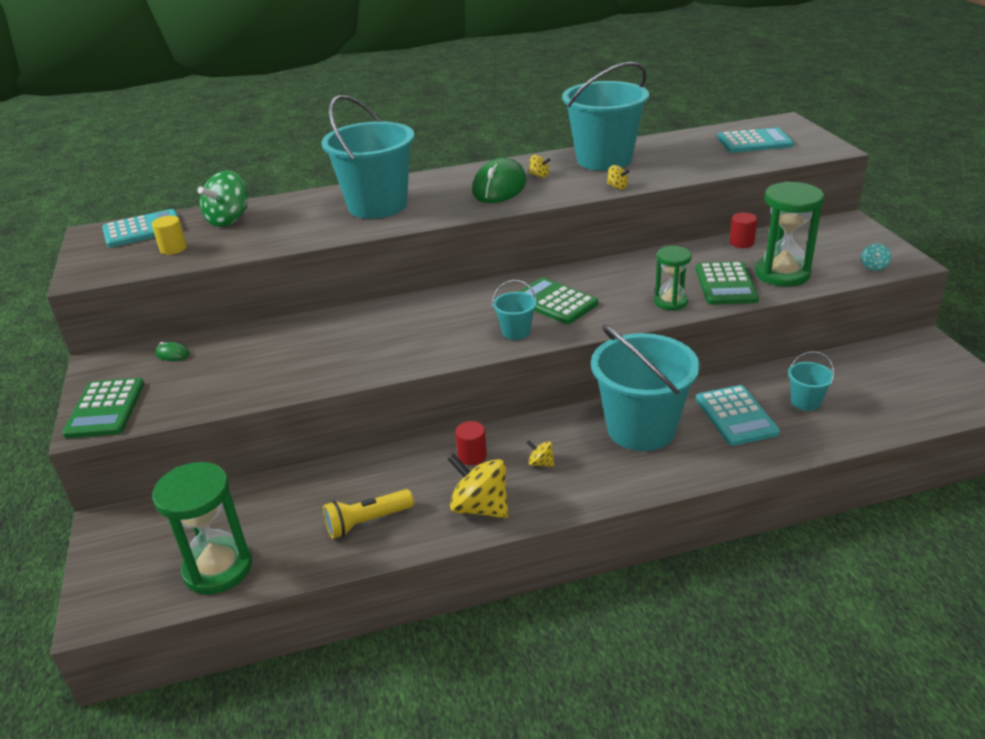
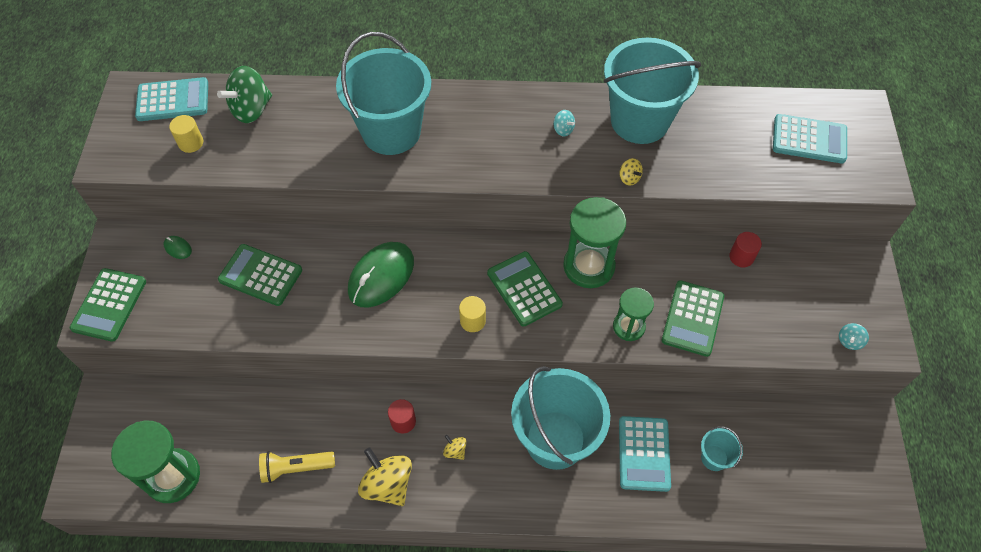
camera: 15 degrees right, 25 degrees up
green mouse [472,157,527,203] -> green mouse moved to [348,242,414,308]
turquoise bucket [492,280,537,340] -> yellow cylinder [459,296,486,332]
yellow spinning top [529,155,550,178] -> turquoise spinning top [553,110,575,136]
green hourglass [755,181,824,287] -> green hourglass moved to [563,197,626,288]
none -> green calculator [218,244,302,306]

